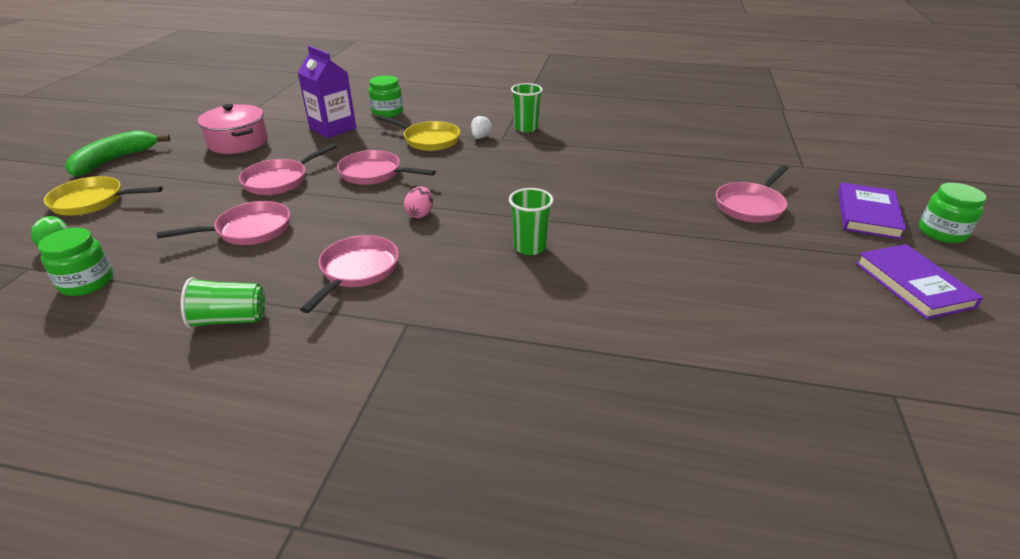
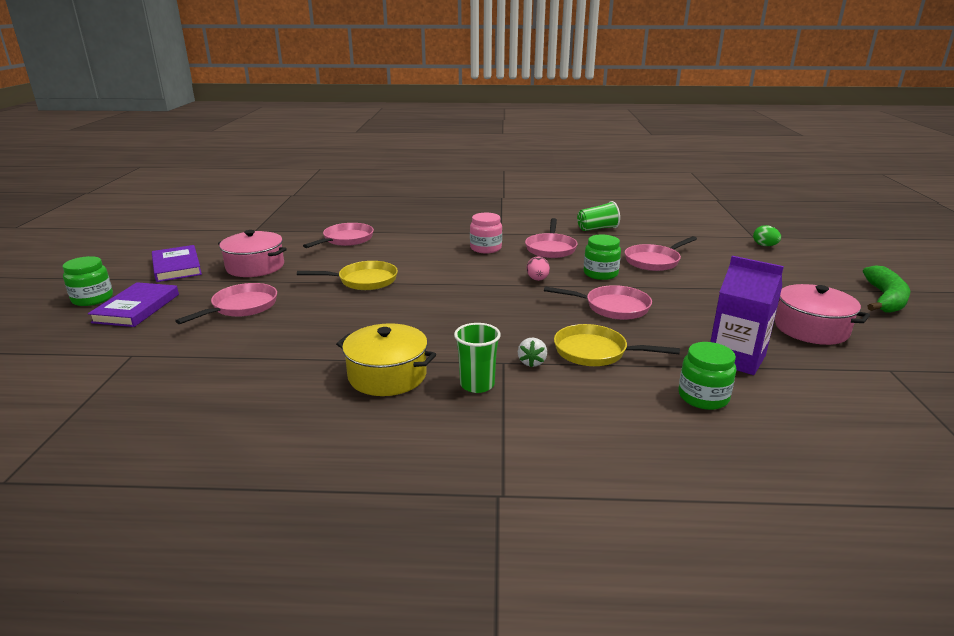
camera: 170 degrees right, 10 degrees down
green jar [38,228,113,296] -> green jar moved to [584,235,621,280]
yellow pan [44,176,163,216] -> yellow pan moved to [297,261,398,290]
pink pan [239,143,337,195] -> pink pan moved to [303,223,374,248]
green cup [509,188,554,255] -> none
none -> pink pot [218,230,287,277]
none -> yellow pot [336,323,436,396]
none -> pink jar [470,213,502,253]

